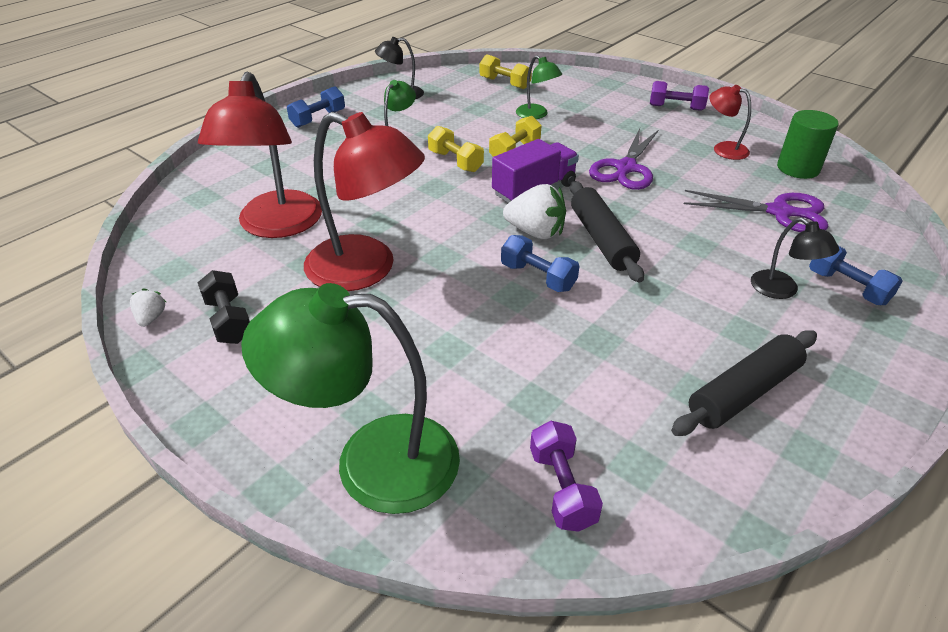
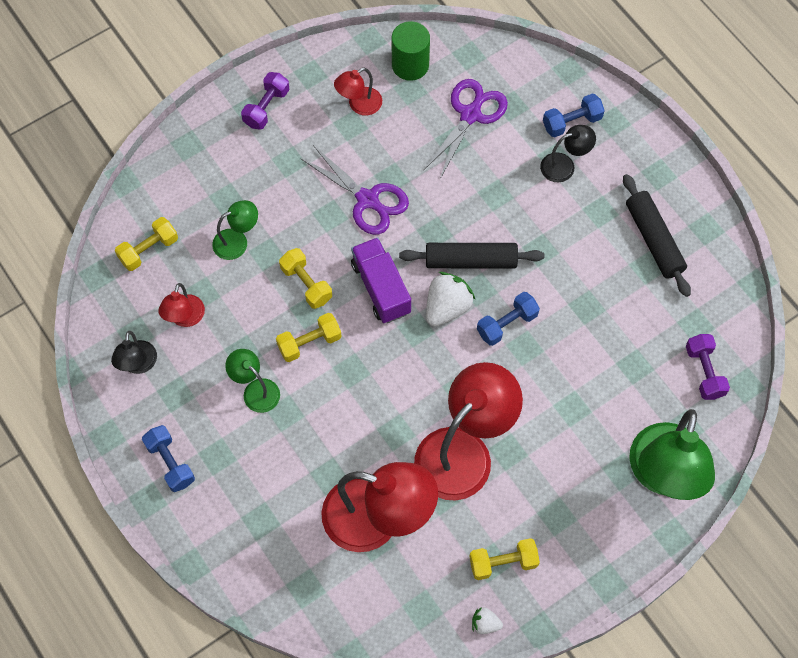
camera: 75 degrees left, 25 degrees up
black dumbbell [198,270,250,344] -> yellow dumbbell [469,538,540,580]
purple dumbbell [530,421,603,532] -> purple dumbbell turned 75 degrees clockwise [686,334,730,400]
none -> red lamp [158,283,205,327]

